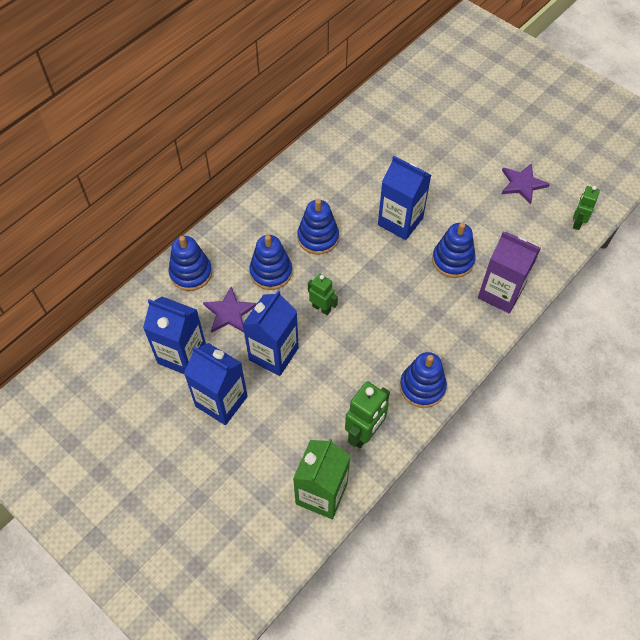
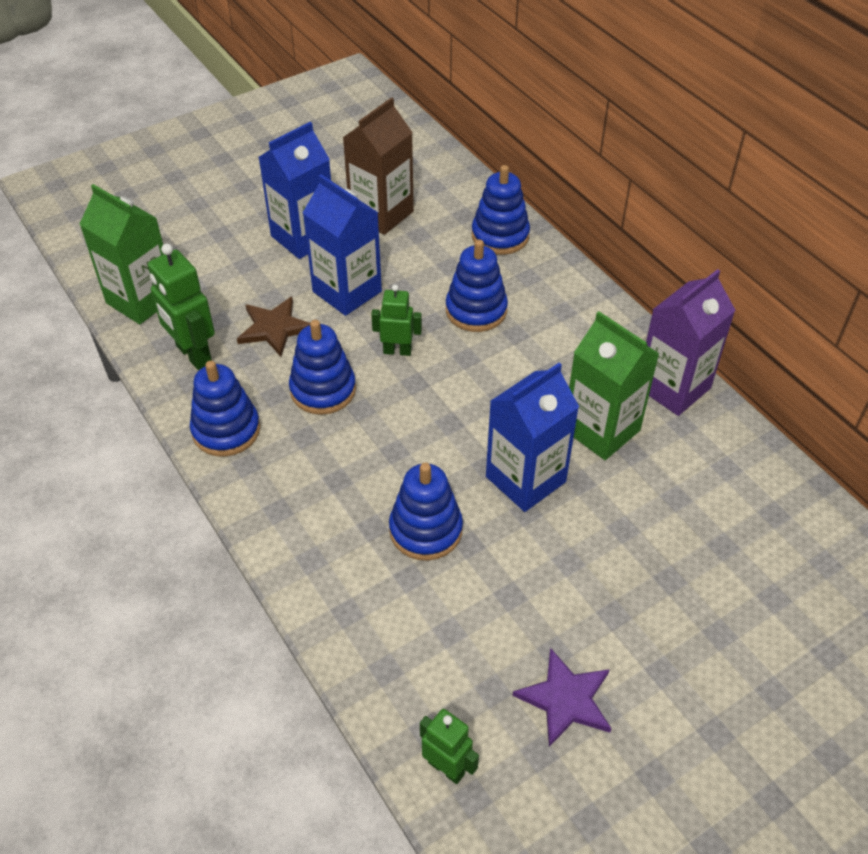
camera: 105 degrees right, 10 degrees down
blue carton [143,297,206,374] -> brown carton [343,97,414,235]
purple star [203,287,257,333] -> none
blue stacking toy [297,199,339,255] -> blue stacking toy moved to [289,320,356,415]
green robot [308,274,338,315] -> green robot turned 135 degrees counterclockwise [371,285,422,356]
purple carton [478,231,541,313] -> purple carton moved to [646,269,736,416]
none -> brown star [237,297,310,357]
none -> green carton [569,311,659,460]

